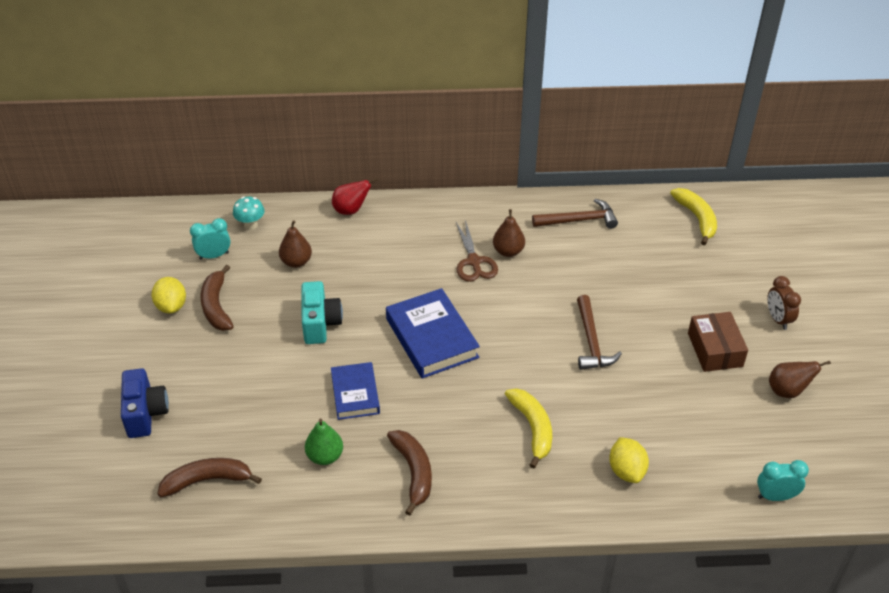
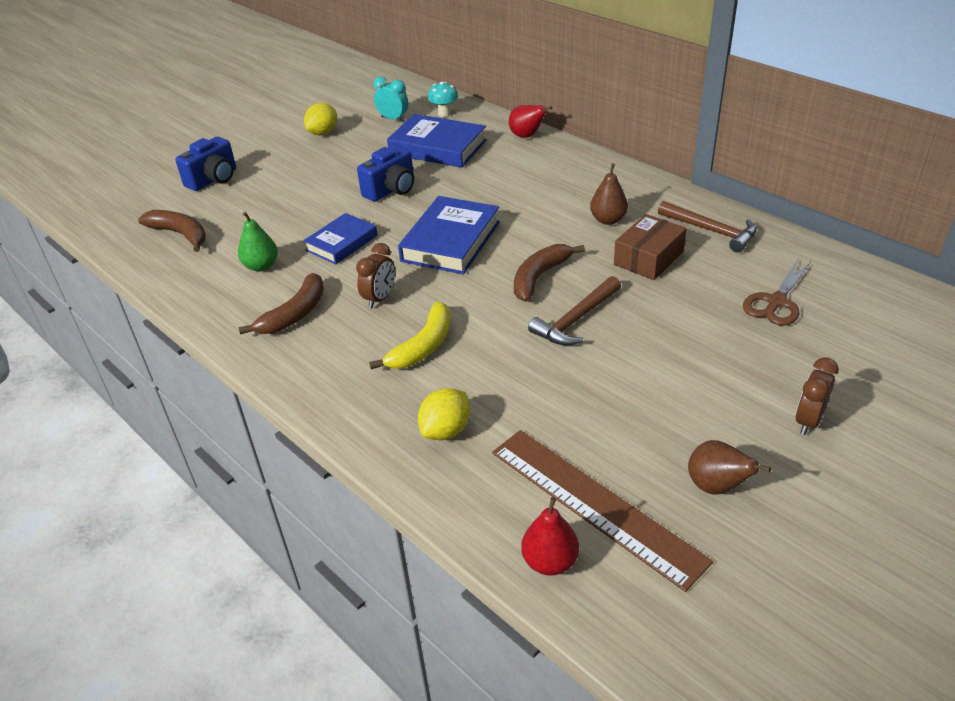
camera: 50 degrees right, 5 degrees down
brown banana [200,265,234,331] -> brown banana moved to [514,244,585,302]
brown pear [279,220,312,268] -> blue book [387,114,486,168]
turquoise camera [301,281,343,344] -> blue camera [357,145,414,202]
brown scissors [456,220,498,282] -> brown scissors moved to [743,260,811,326]
yellow banana [670,188,717,246] -> none
brown box [688,312,748,372] -> brown box moved to [614,214,687,280]
turquoise clock [757,460,809,501] -> red pear [521,497,579,576]
none -> brown clock [356,243,395,309]
none -> brown ruler [492,430,713,592]

